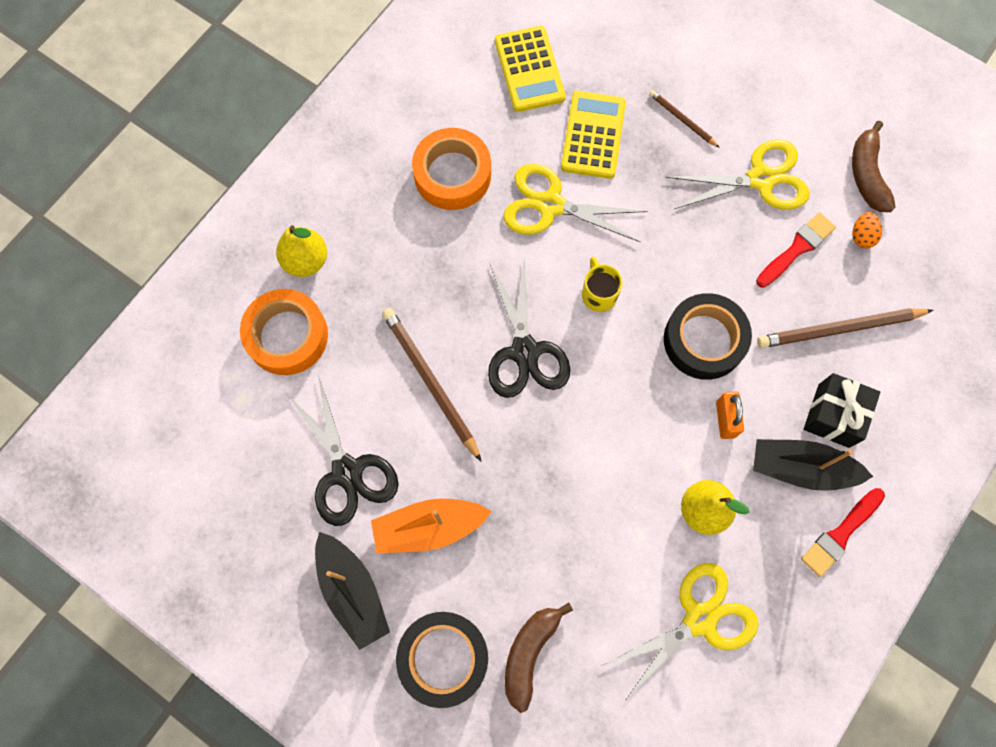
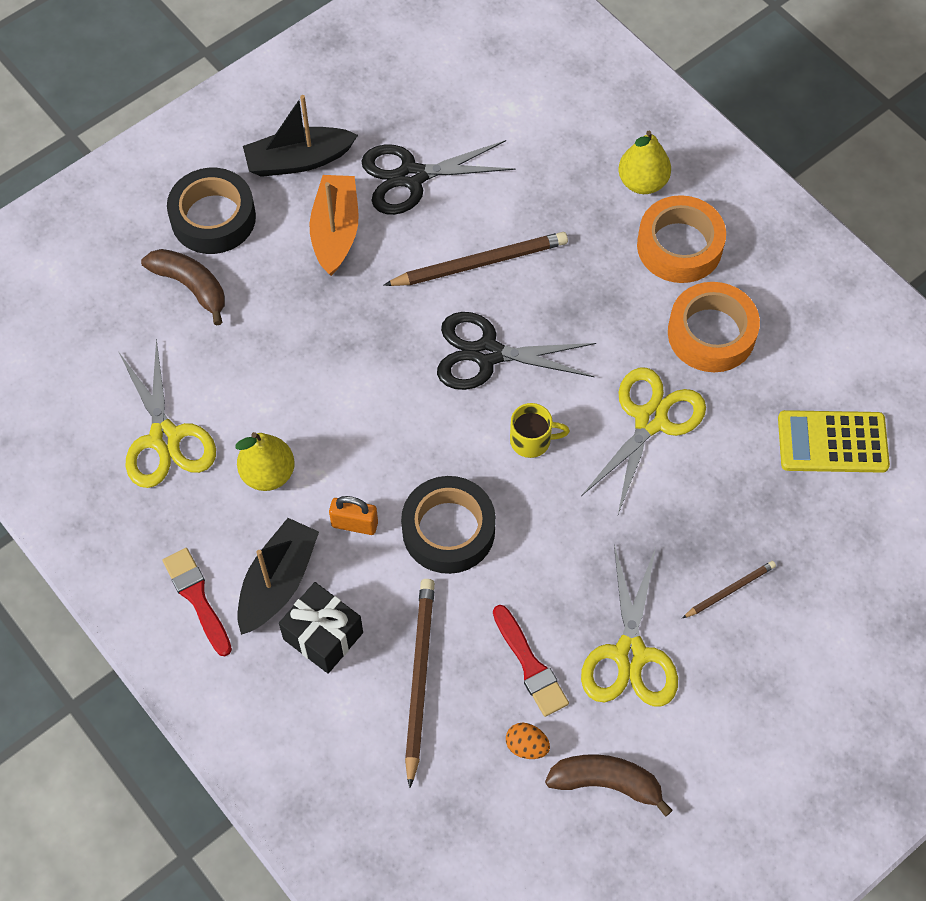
camera: 105 degrees right, 10 degrees down
orange tape [240,289,328,375] -> orange tape moved to [637,195,726,283]
yellow calculator [561,91,626,179] -> none

